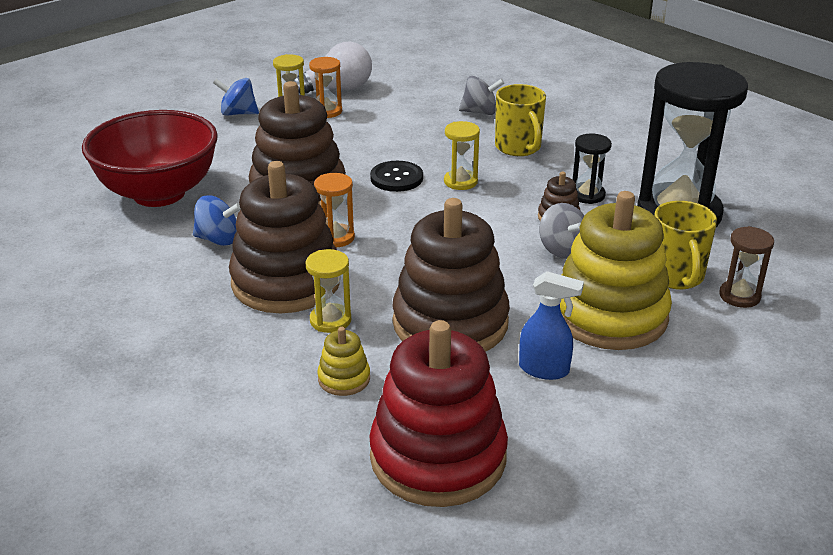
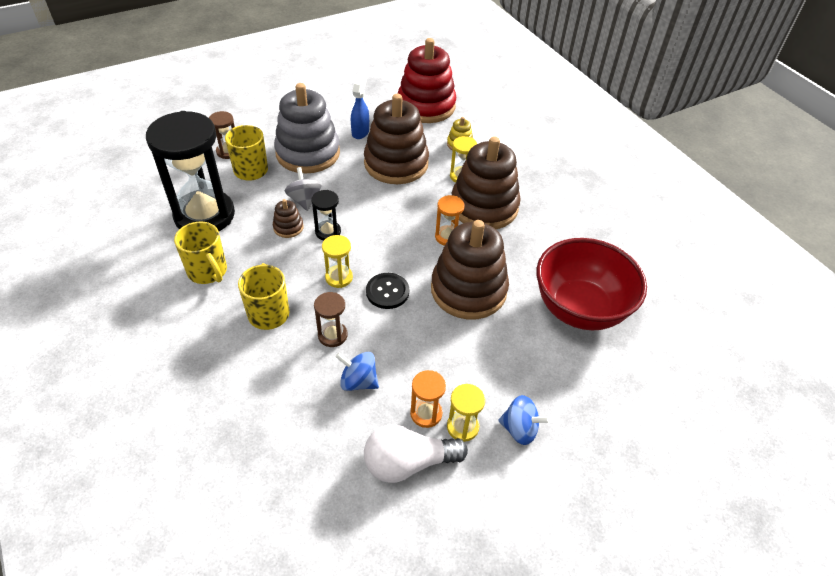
camera: 170 degrees left, 15 degrees up
blue spinning top [193,195,241,246] -> blue spinning top moved to [335,352,379,391]
grey spinning top [459,76,504,115] -> none
blue spray bottle [519,271,584,380] -> blue spray bottle turned 75 degrees clockwise [351,76,369,139]
yellow stacking toy [560,191,672,350] -> grey stacking toy [274,83,340,174]
black hourglass [573,134,612,204] -> black hourglass moved to [311,190,341,240]
none -> yellow mug [174,222,227,284]
none -> brown hourglass [314,292,348,347]

